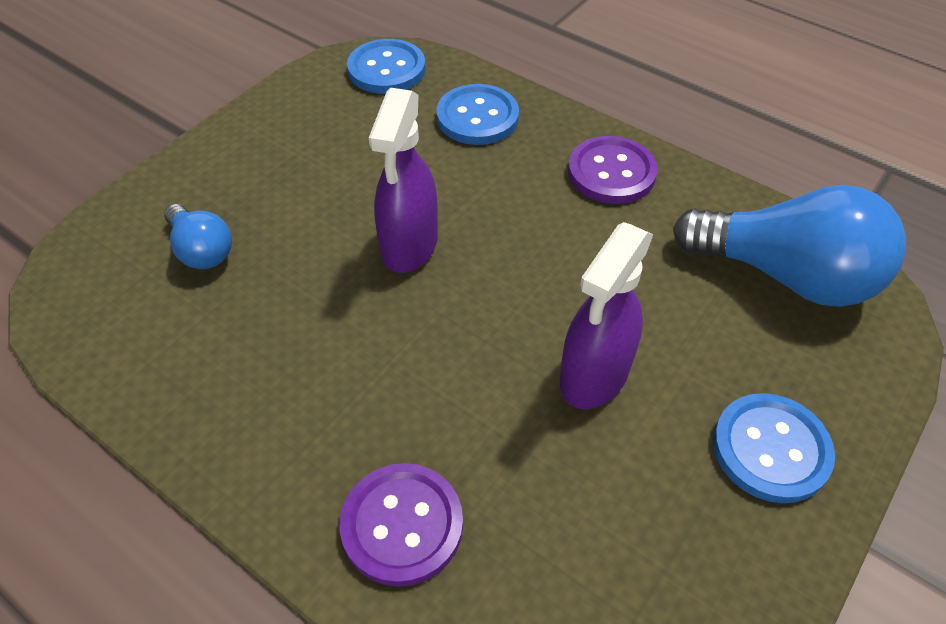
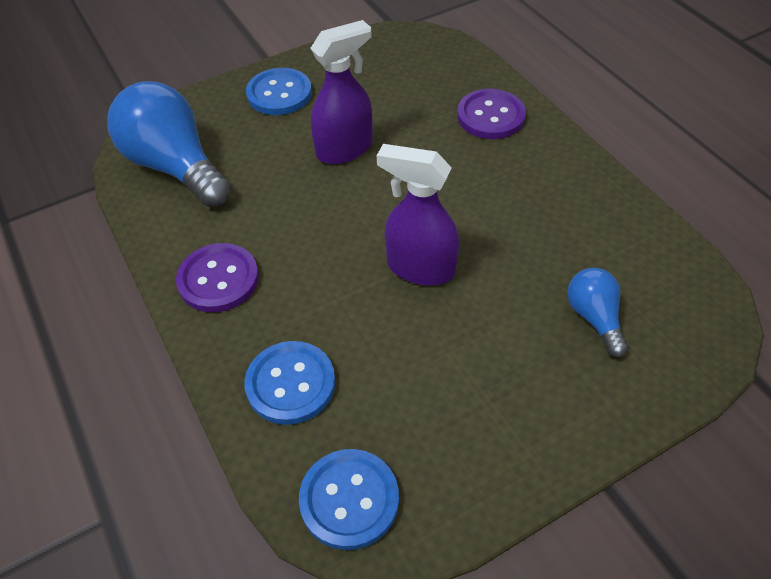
camera: 155 degrees left, 0 degrees up
purple spray bottle [369,88,438,273] -> purple spray bottle turned 105 degrees counterclockwise [377,144,459,286]

